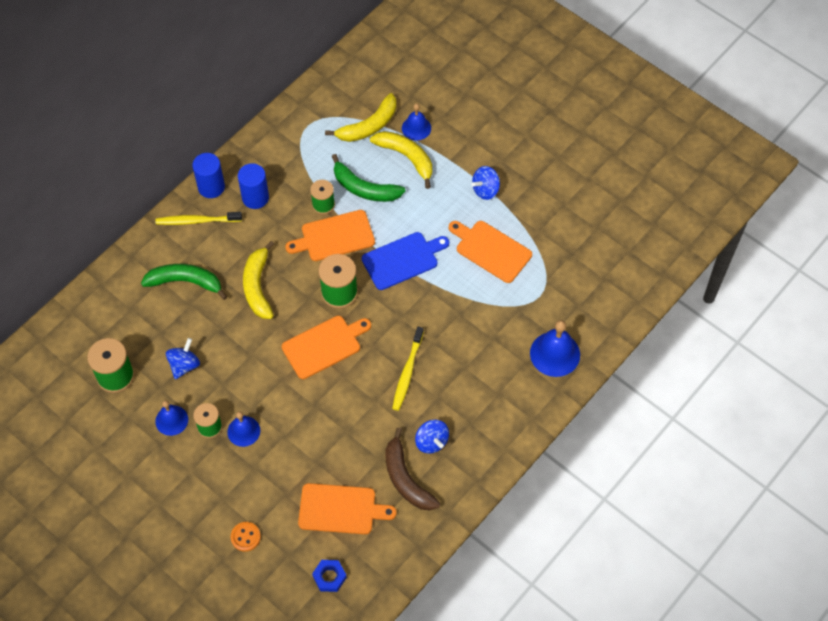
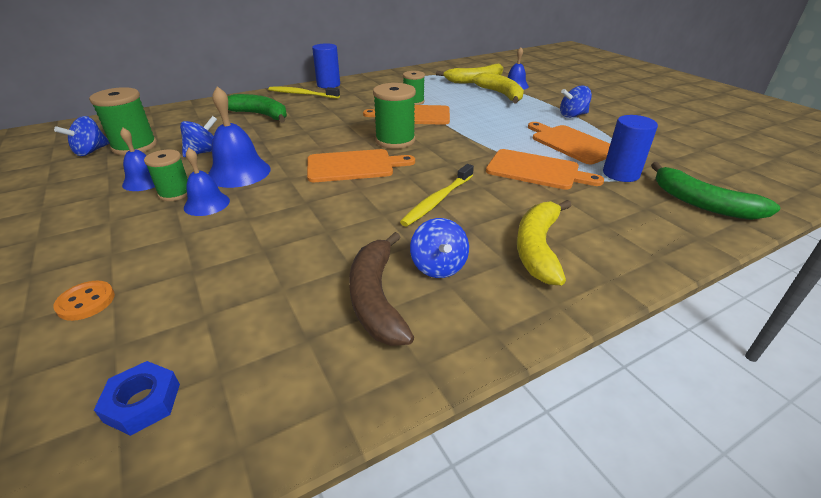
camera: 20 degrees right, 25 degrees down
blue cylinder [238,163,269,209] -> blue cylinder moved to [603,115,658,182]
yellow banana [243,241,274,319] -> yellow banana moved to [517,200,572,286]
orange cutting board [298,483,397,534] -> orange cutting board moved to [486,149,604,190]
green banana [332,154,406,202] -> green banana moved to [651,162,780,220]
blue cutting board [362,232,449,290] -> none
blue bell [530,320,580,377] -> blue bell moved to [208,86,271,188]
none -> blue spinning top [54,116,110,156]

